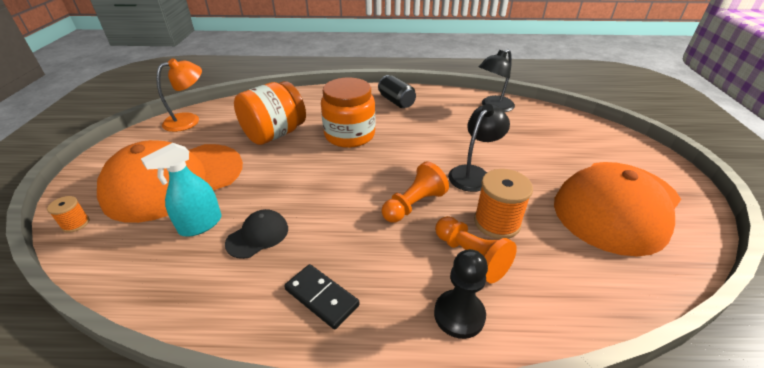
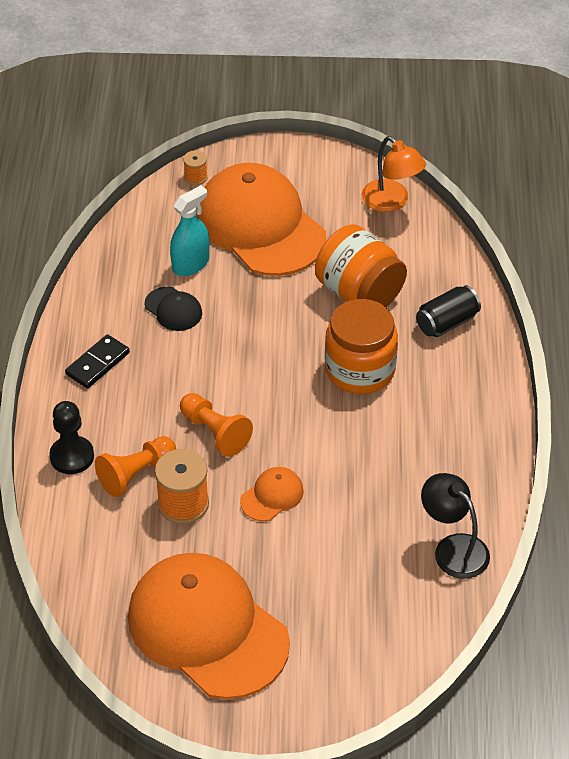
camera: 90 degrees right, 10 degrees up
turquoise spray bottle [141,143,222,237] -> turquoise spray bottle turned 90 degrees clockwise [170,185,209,276]
black can [378,75,416,108] -> black can moved to [416,285,481,337]
black lamp [448,104,510,192] -> orange cap [240,467,304,521]

